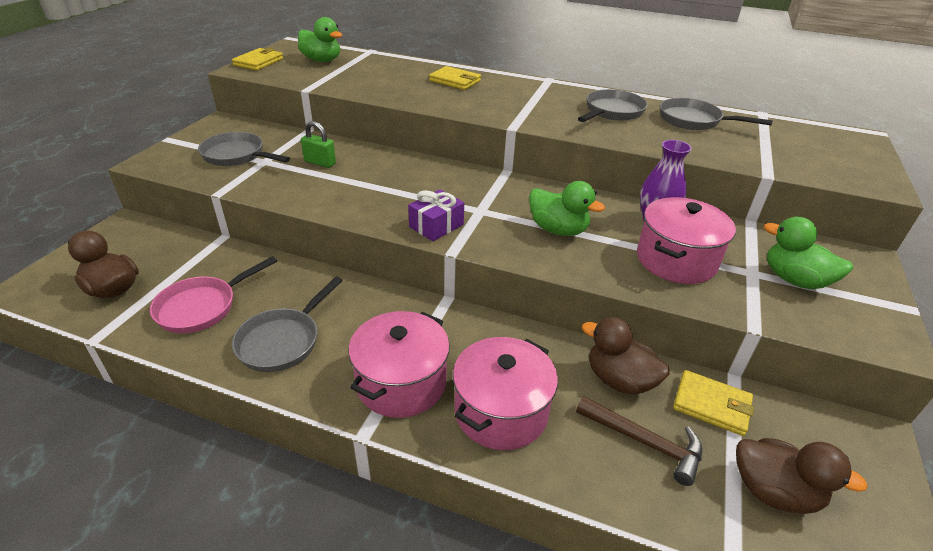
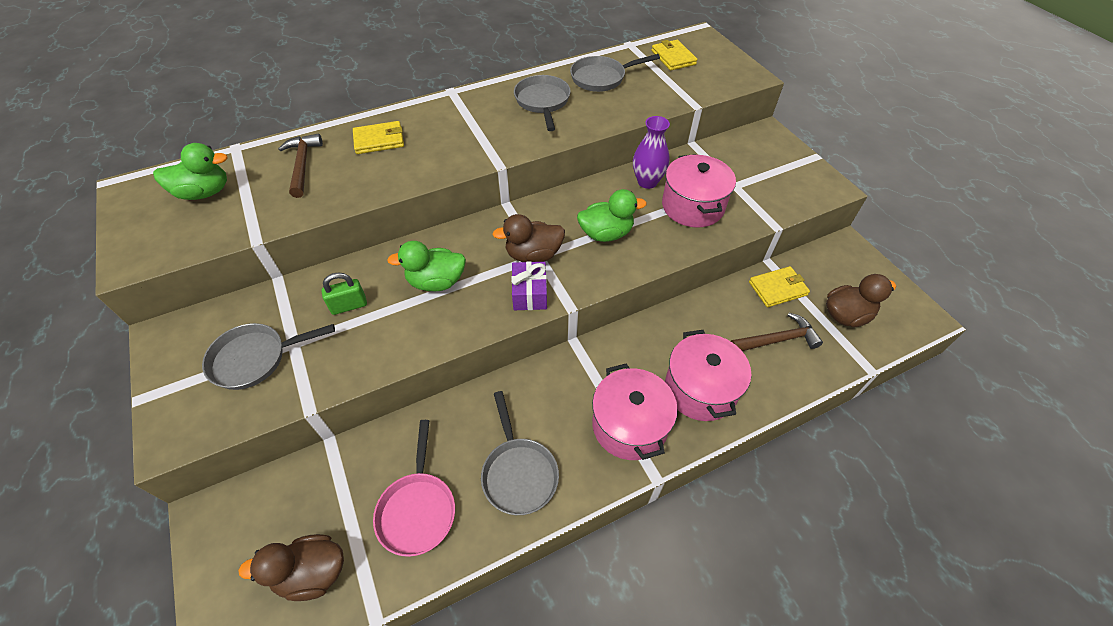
camera: 45 degrees left, 15 degrees up
yellow wallet [232,48,283,71] -> yellow wallet moved to [651,40,697,70]
brown duck [582,317,670,395] -> brown duck moved to [492,214,565,262]
green duck [764,216,853,289] -> green duck moved to [387,241,466,291]
none -> brown hammer [278,134,323,198]

